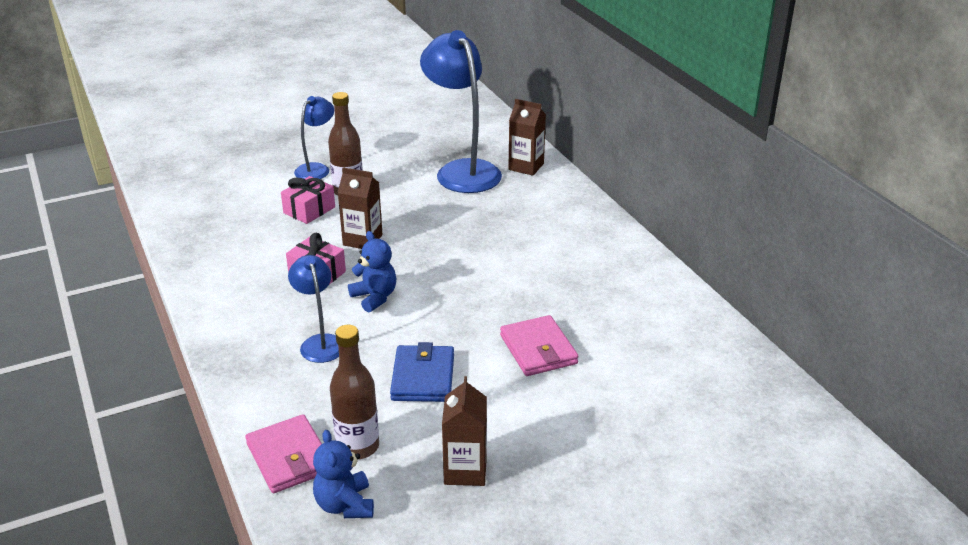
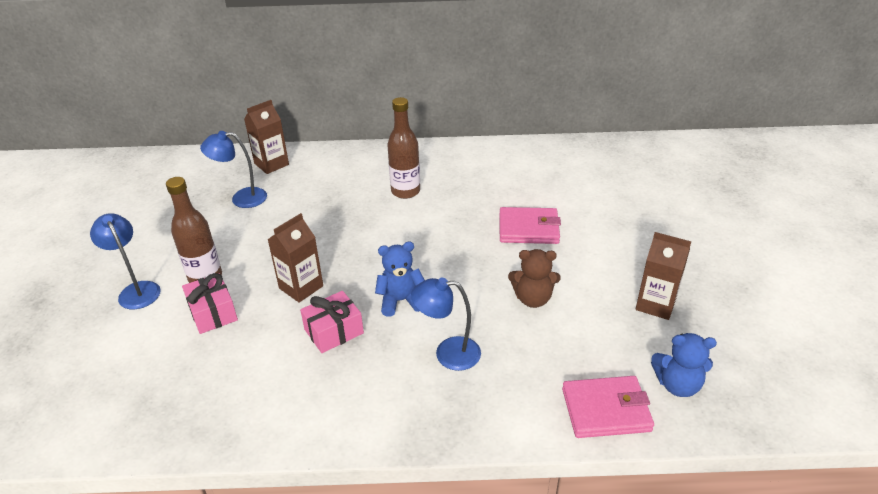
camera: 65 degrees left, 5 degrees up
brown bottle [330,325,379,459] -> brown bottle moved to [387,97,420,199]
blue wallet [390,342,454,402] -> brown teddy bear [508,249,561,308]
blue lamp [420,30,502,193] -> blue lamp [200,131,267,208], size x0.54

